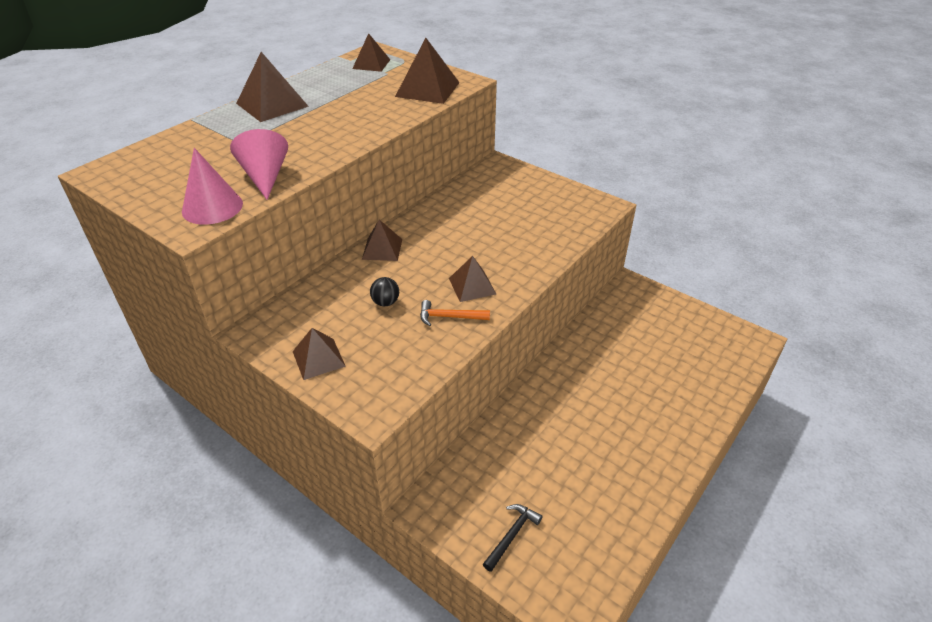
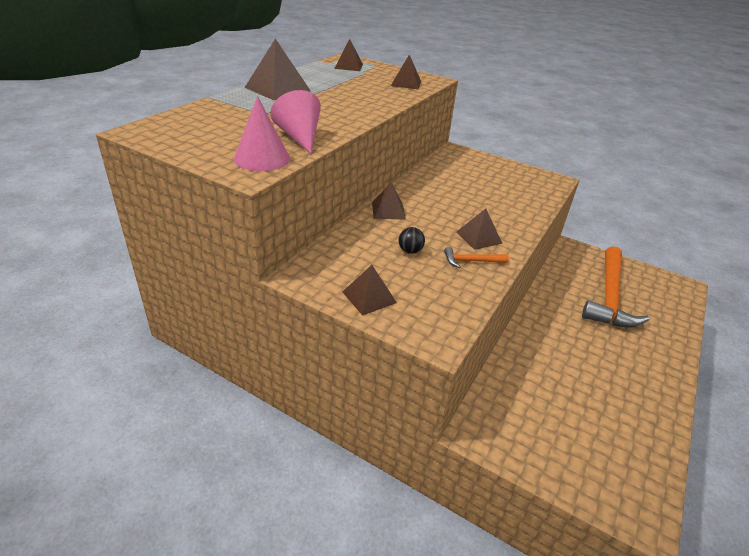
camera: 10 degrees left, 5 degrees down
brown pyramid [395,38,460,104] -> brown pyramid [391,55,421,89], size x0.64
black hammer [483,504,543,572] -> none
none -> orange hammer [582,246,650,327]

